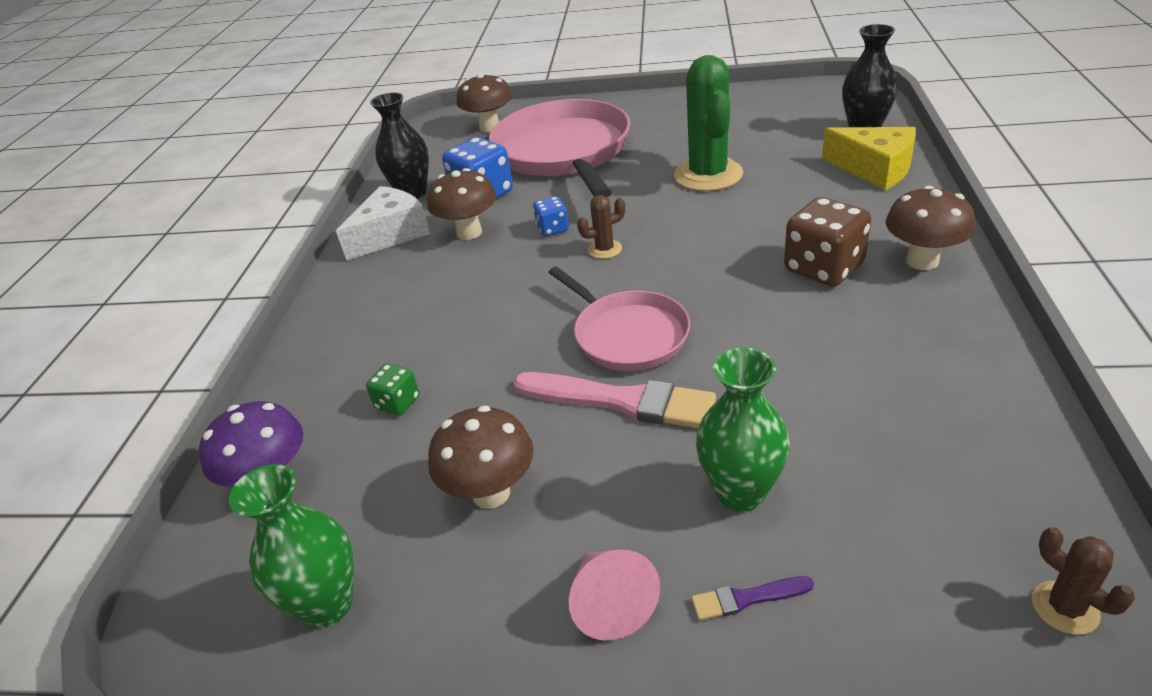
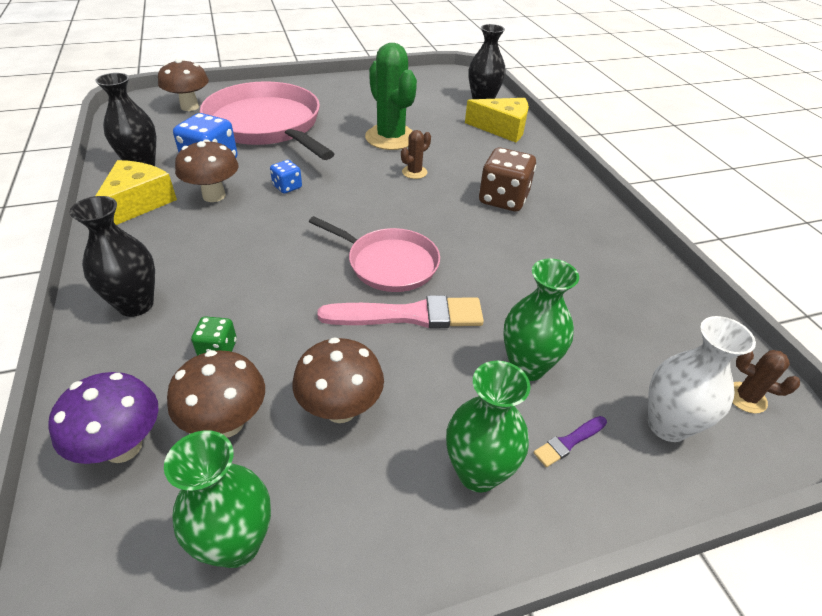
camera: 30 degrees left, 5 degrees up
white cheese [336,186,430,261] -> yellow cheese [96,160,177,225]
pink cone [569,550,660,640] -> green vase [446,361,530,492]
brown cactus [577,195,625,259] -> brown cactus moved to [401,130,431,179]
brown mushroom [886,186,976,270] -> brown mushroom moved to [167,350,265,438]
none -> black vase [69,196,155,317]
none -> white vase [648,316,756,442]

